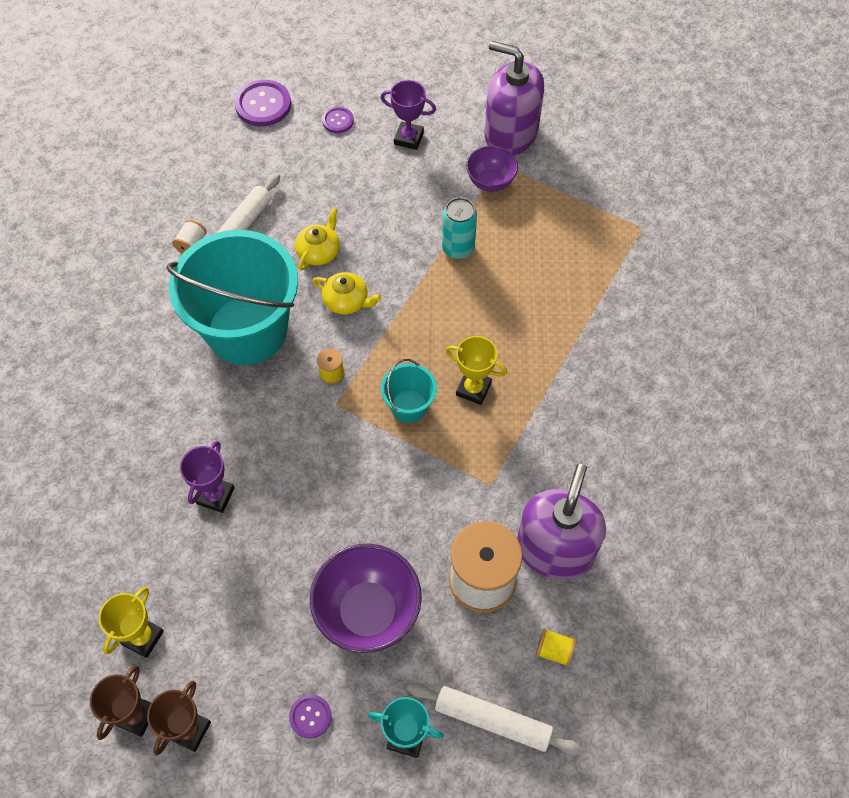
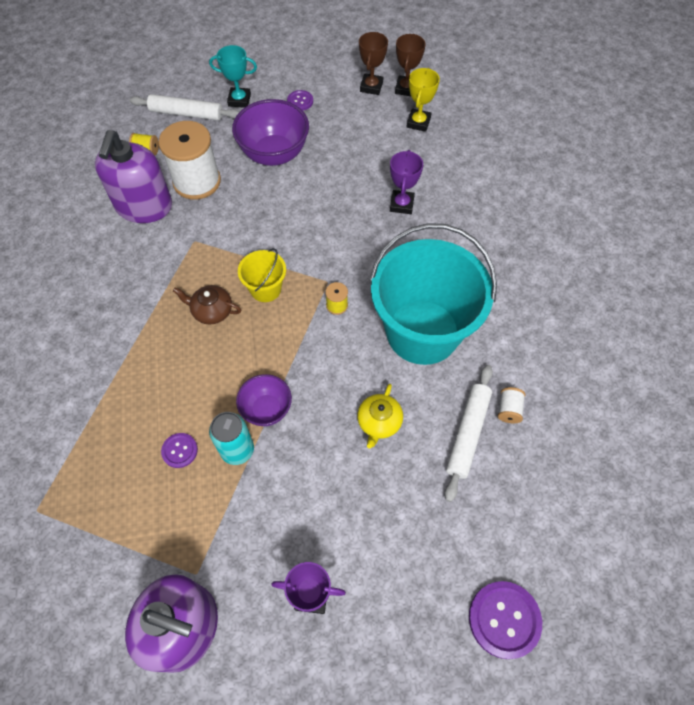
camera: 170 degrees right, 0 degrees up
yellow teapot [313,272,381,315] -> none
purple button [322,107,354,133] -> purple button moved to [161,433,198,468]
turquoise bucket [381,359,437,423] -> yellow bucket [238,248,286,302]
yellow trophy [445,336,507,405] -> brown teapot [173,285,241,325]
purple bowl [466,146,518,192] -> purple bowl moved to [236,374,292,426]

